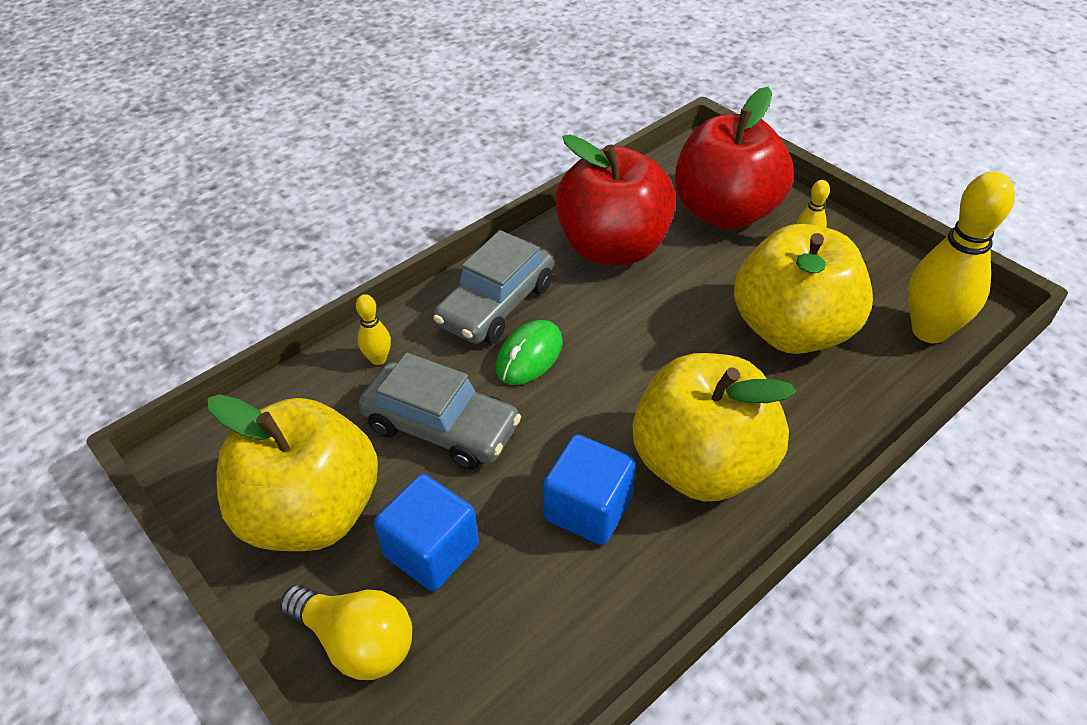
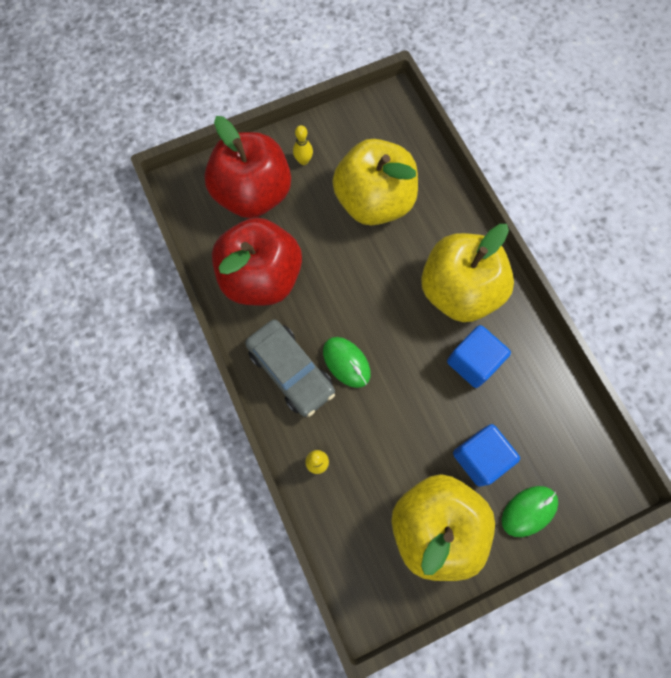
camera: 75 degrees left, 25 degrees up
yellow light bulb [280,585,412,680] -> green mouse [502,486,558,537]
grey car [358,353,521,470] -> none
yellow bowling pin [908,172,1015,343] -> none

